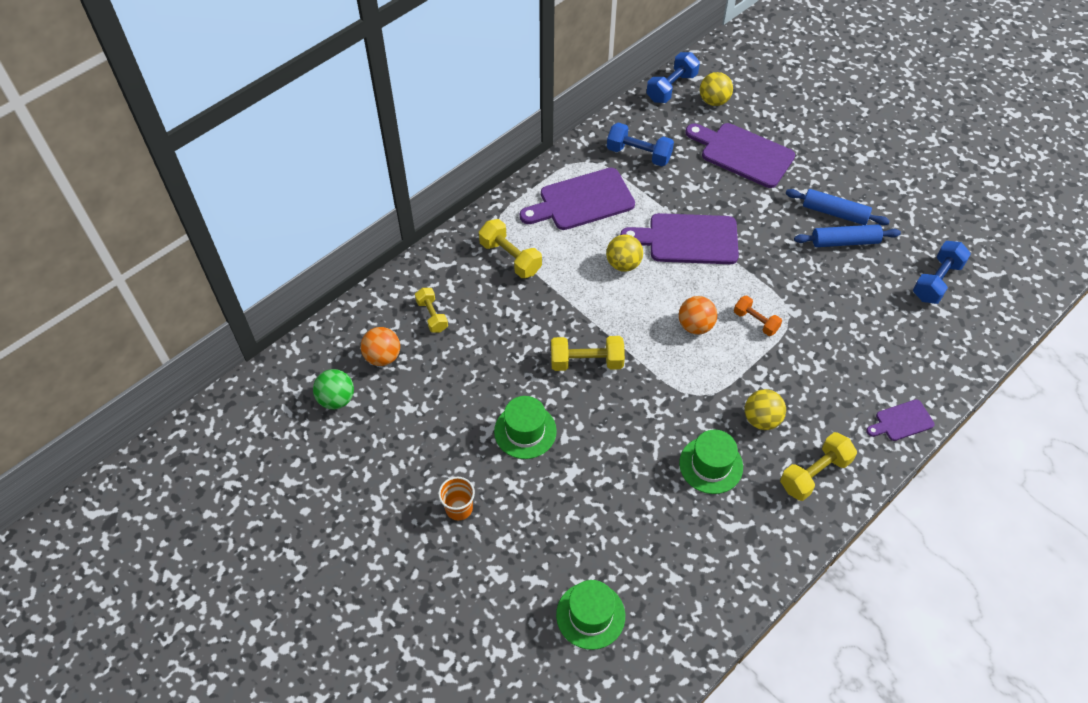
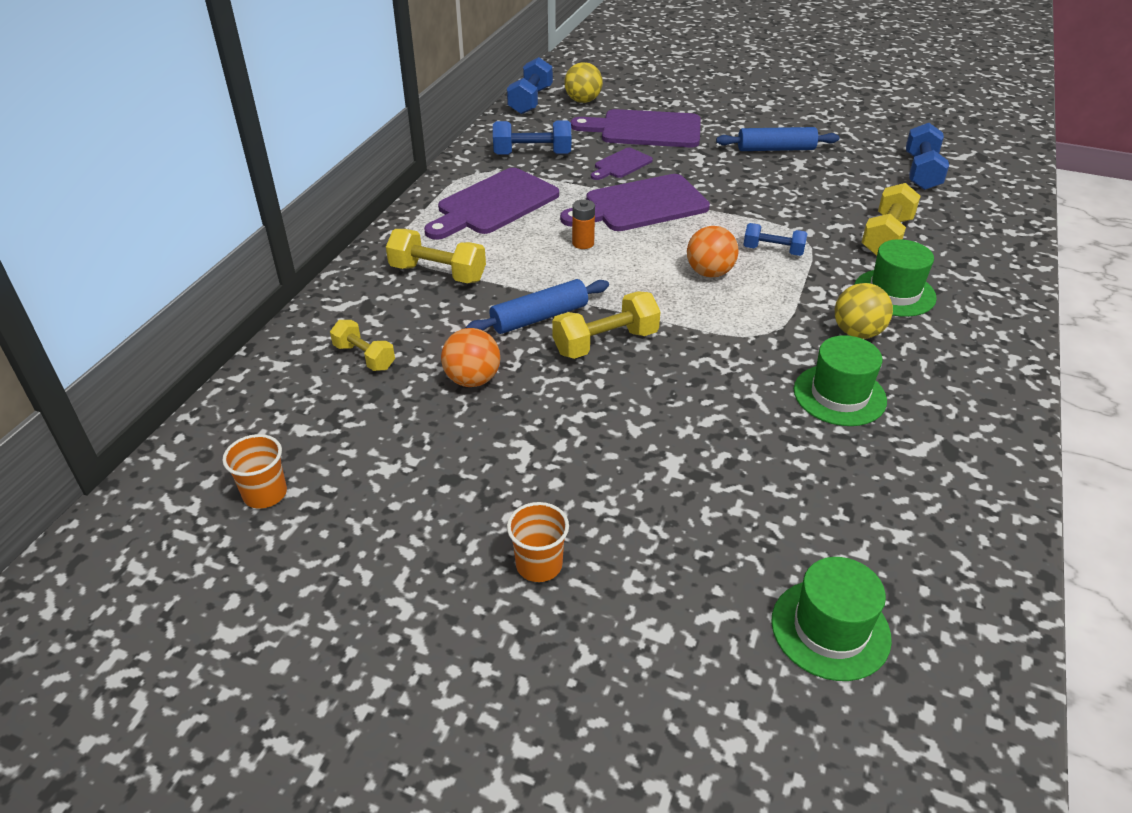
camera: 25 degrees left, 15 degrees down
green ball [313,369,354,409] -> orange cup [222,434,287,509]
orange ball [361,327,400,366] -> orange ball moved to [441,328,500,387]
green hat [494,396,557,459] -> green hat moved to [854,239,937,317]
yellow ball [606,235,643,272] -> orange battery [572,199,595,249]
orange dumbbell [734,296,782,336] -> blue dumbbell [743,223,807,256]
yellow dumbbell [780,432,857,501] -> yellow dumbbell moved to [861,183,921,256]
blue rolling pin [794,224,901,247] -> blue rolling pin moved to [465,279,609,334]
purple cutting board [866,399,934,441] -> purple cutting board moved to [591,148,653,180]

